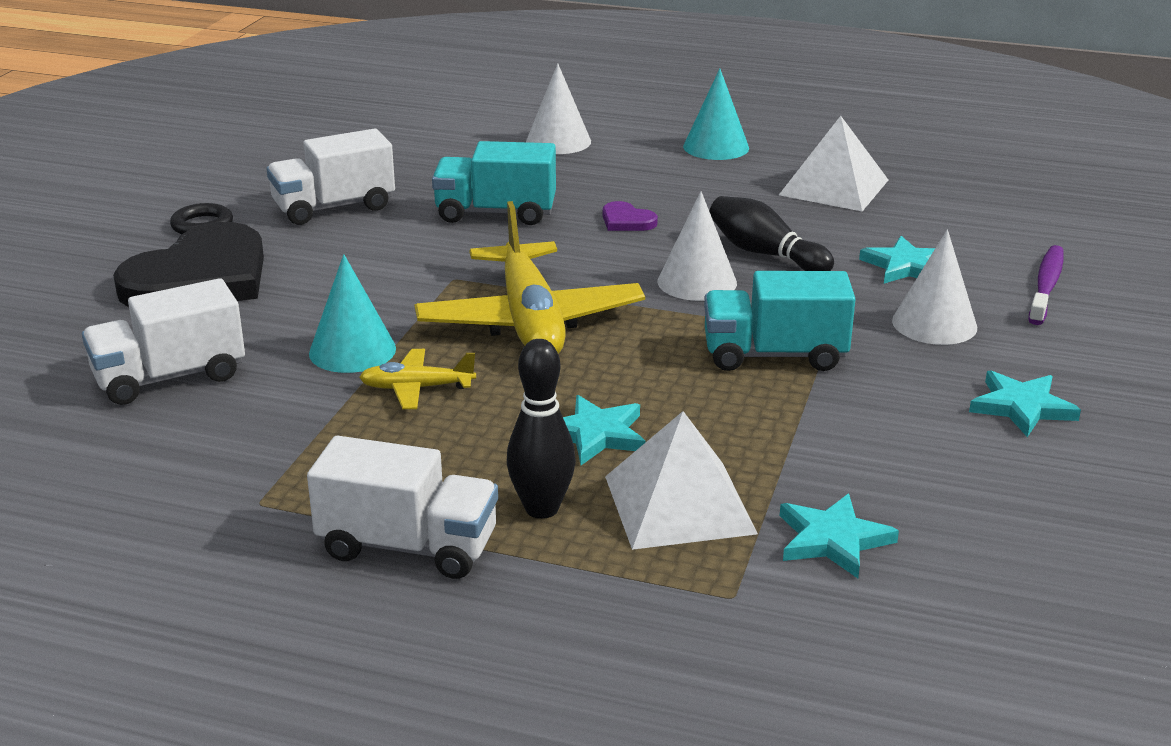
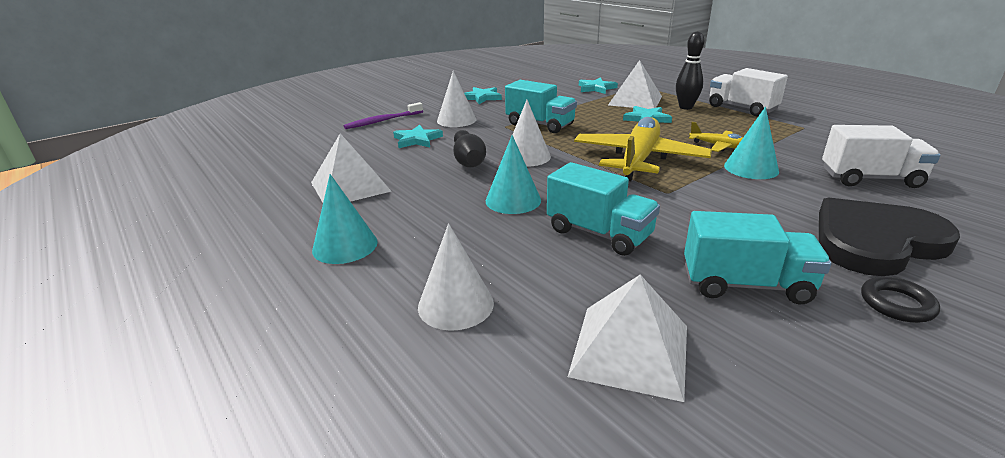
camera: 145 degrees left, 0 degrees up
white truck [267,128,395,225] -> turquoise truck [684,211,832,305]
purple heart [603,201,658,231] -> turquoise cone [486,135,541,214]
none -> white pyramid [568,274,687,402]

